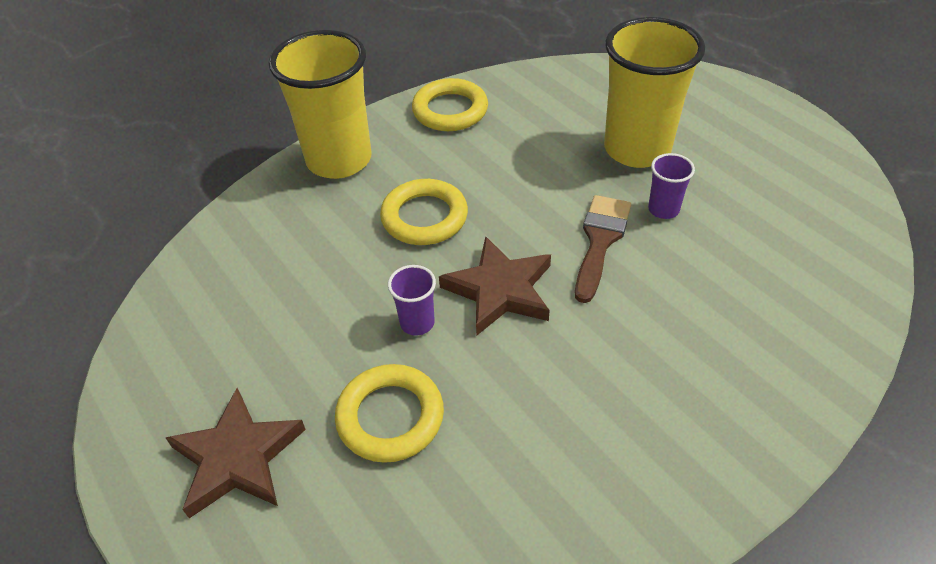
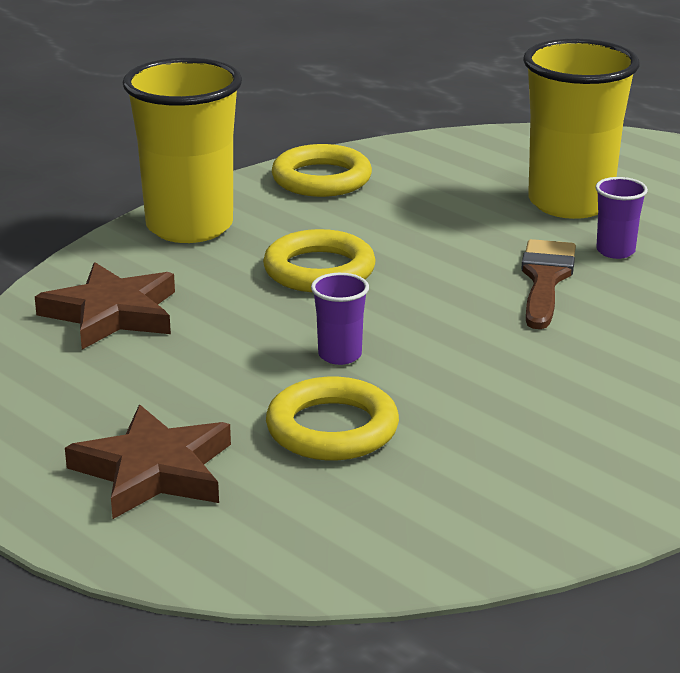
camera: 10 degrees left, 20 degrees down
brown star [439,236,551,335] -> brown star moved to [35,262,175,350]

